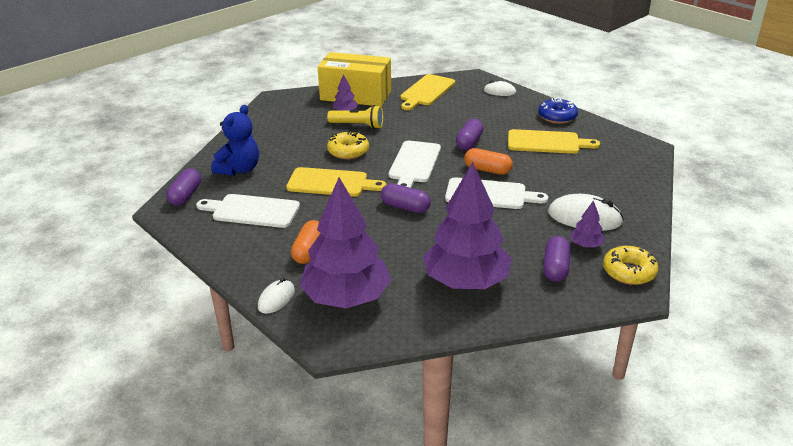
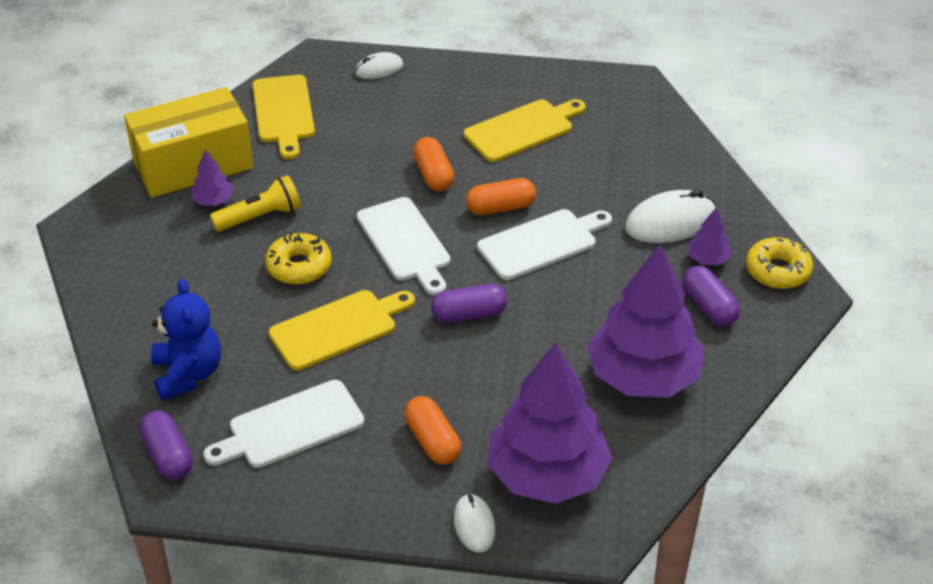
camera: 40 degrees left, 10 degrees up
purple capsule [456,119,484,150] -> orange capsule [413,137,454,191]
blue donut [538,97,578,124] -> none

